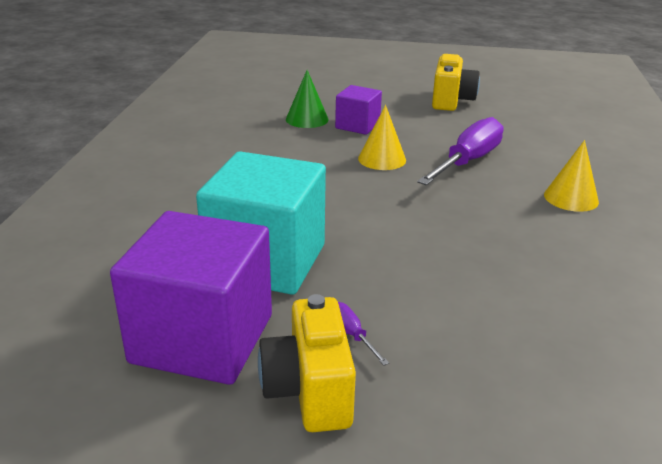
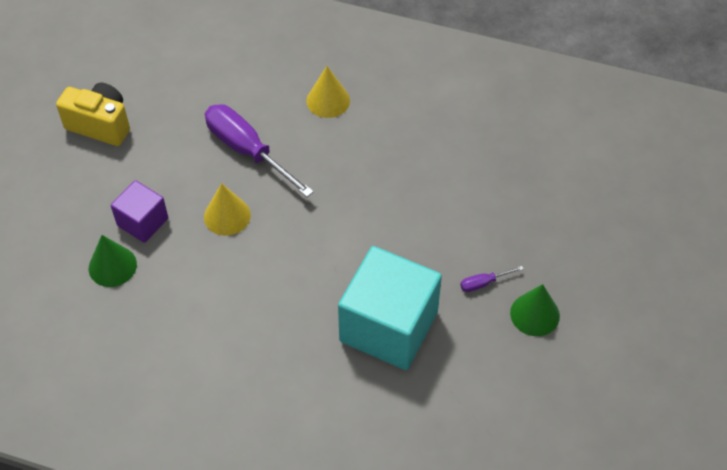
camera: 80 degrees left, 25 degrees up
purple cube [110,211,272,385] -> none
yellow camera [258,294,356,432] -> green cone [510,284,560,336]

